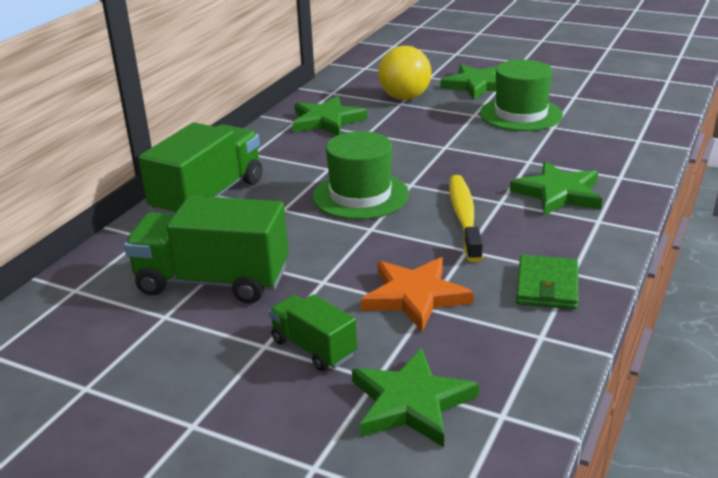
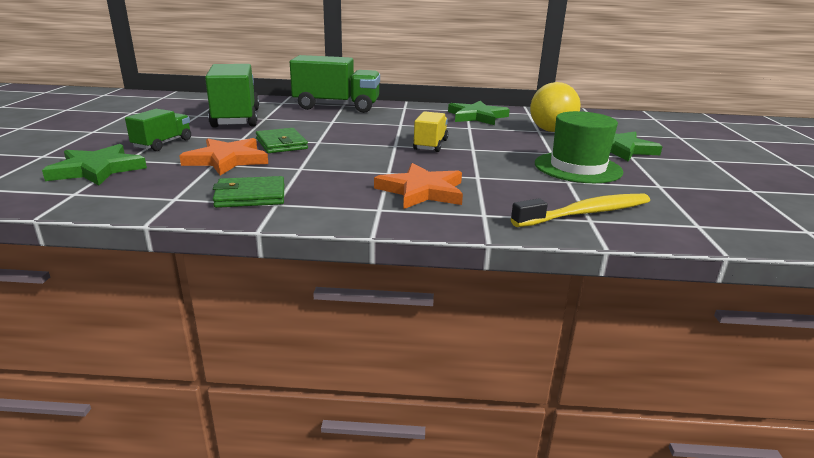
camera: 65 degrees right, 5 degrees down
green hat [313,131,409,220] -> none
yellow toothbrush [449,175,483,262] -> yellow toothbrush moved to [511,194,650,227]
green star [510,161,602,216] -> orange star [374,163,463,209]
none -> green wallet [256,128,308,153]
none -> yellow truck [413,111,448,152]

